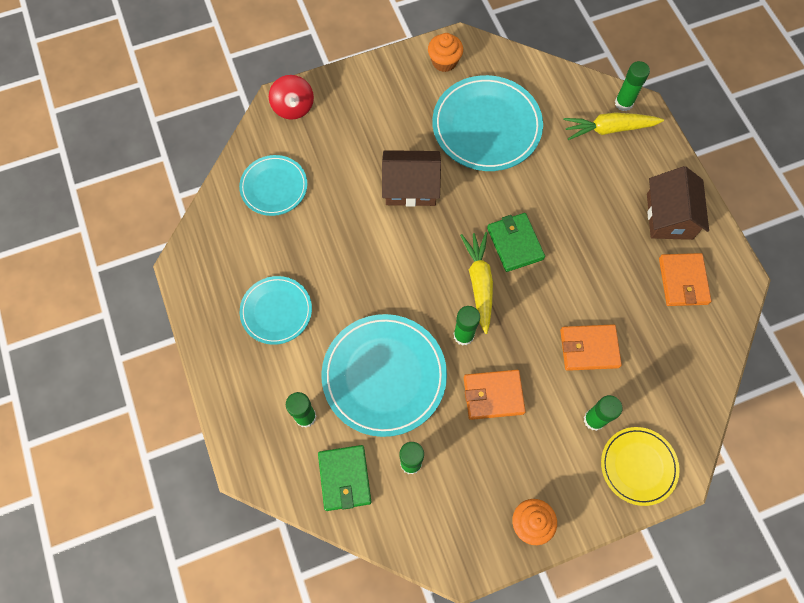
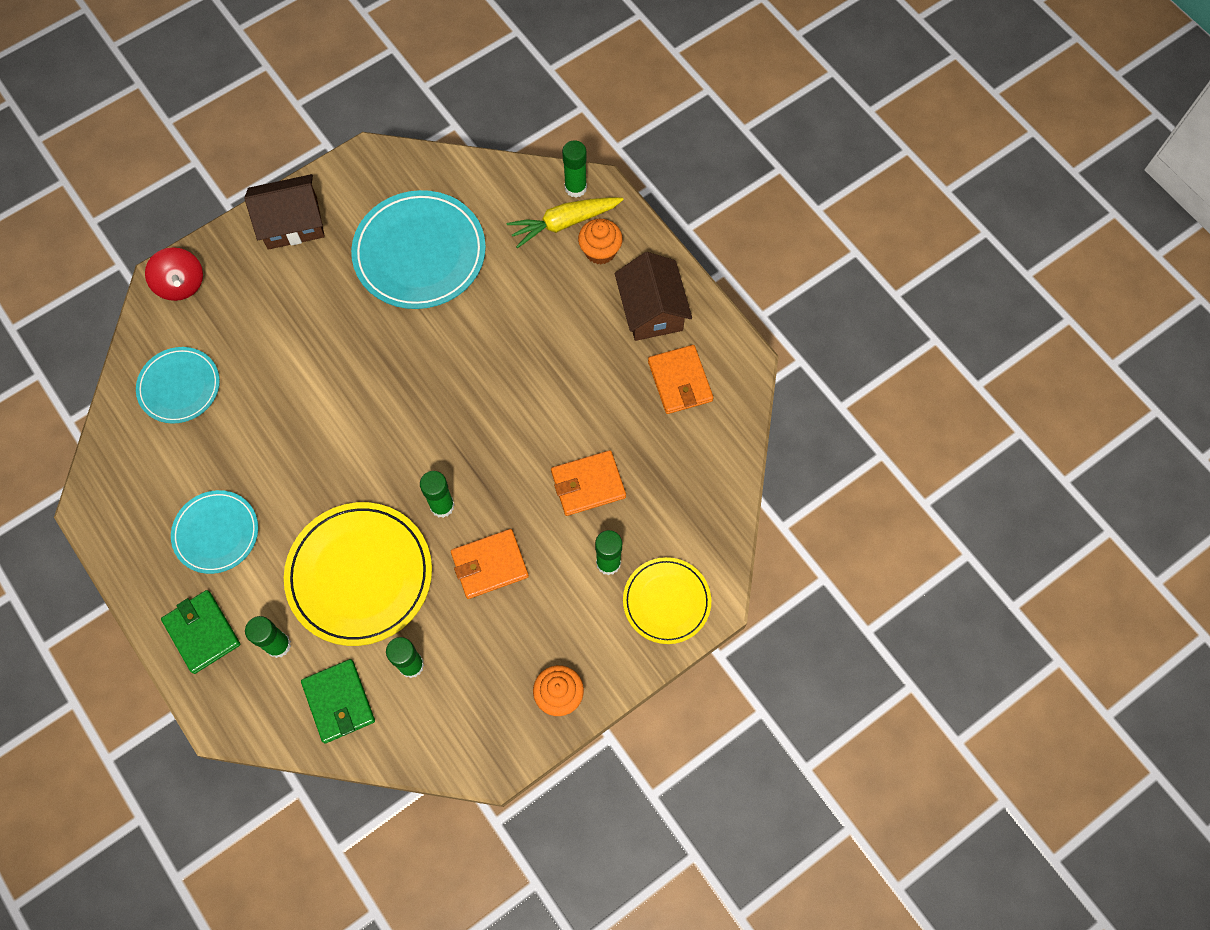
camera: 15 degrees left, 0 degrees up
turquoise plate [322,314,447,437] -> yellow plate [284,502,432,646]
brown house [382,150,441,207] -> brown house moved to [244,174,325,250]
orange cupcake [428,33,463,72] -> orange cupcake moved to [578,219,623,265]
yellow carrot [460,232,493,334] -> none
green wallet [487,213,545,272] -> green wallet moved to [161,590,240,674]

